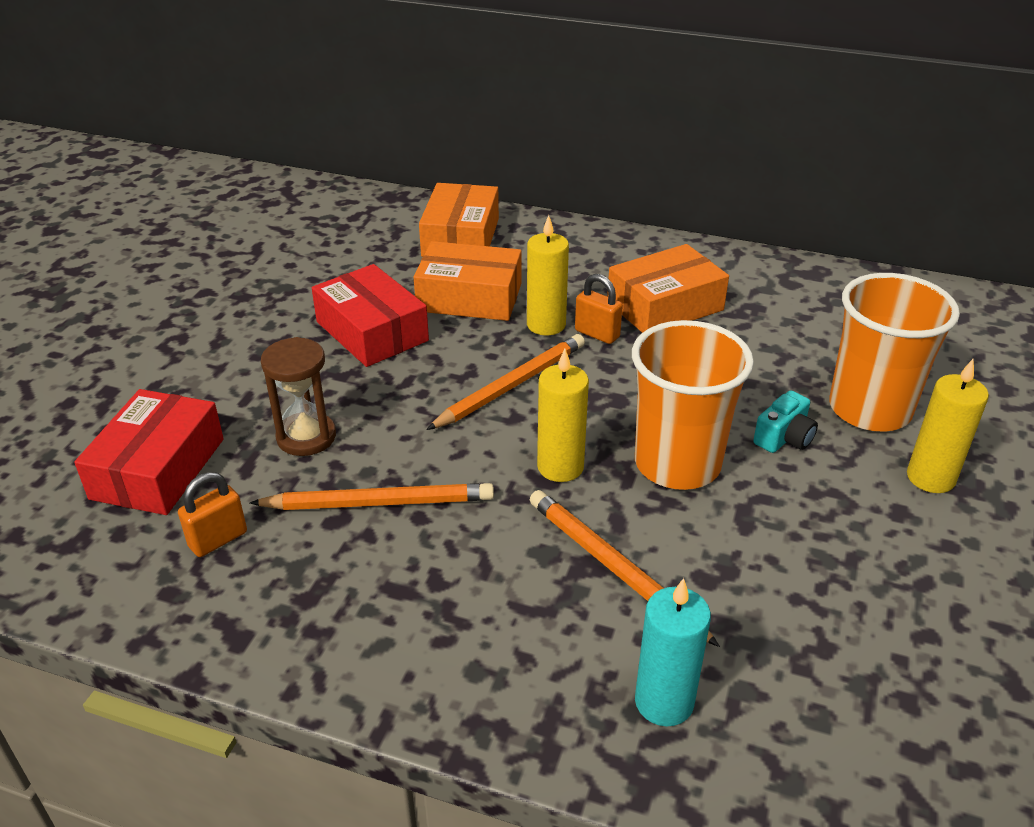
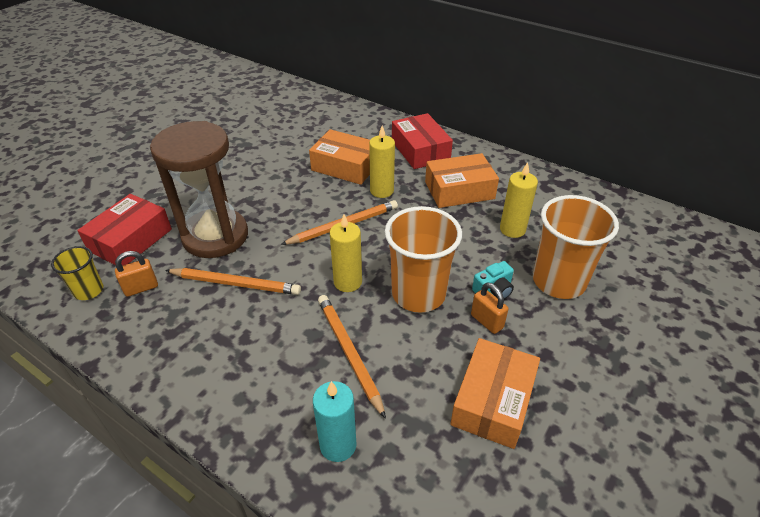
camera: 15 degrees right, 5 degrees up
brown hourglass [261,337,336,456] -> brown hourglass [150,121,248,258], size x1.89
red box [312,264,429,367] -> red box moved to [392,113,453,169]
orange box [419,183,499,257] -> orange box moved to [450,338,540,449]
orange padlock [575,274,623,344] -> orange padlock moved to [471,283,508,334]
yellow candle [907,359,989,493] -> yellow candle moved to [500,162,538,238]
none -> yellow cup [51,246,103,300]

